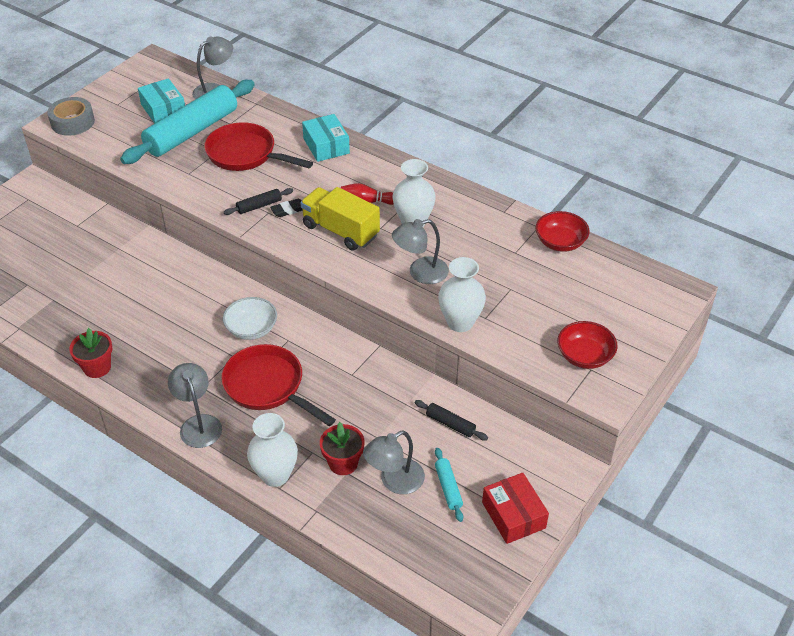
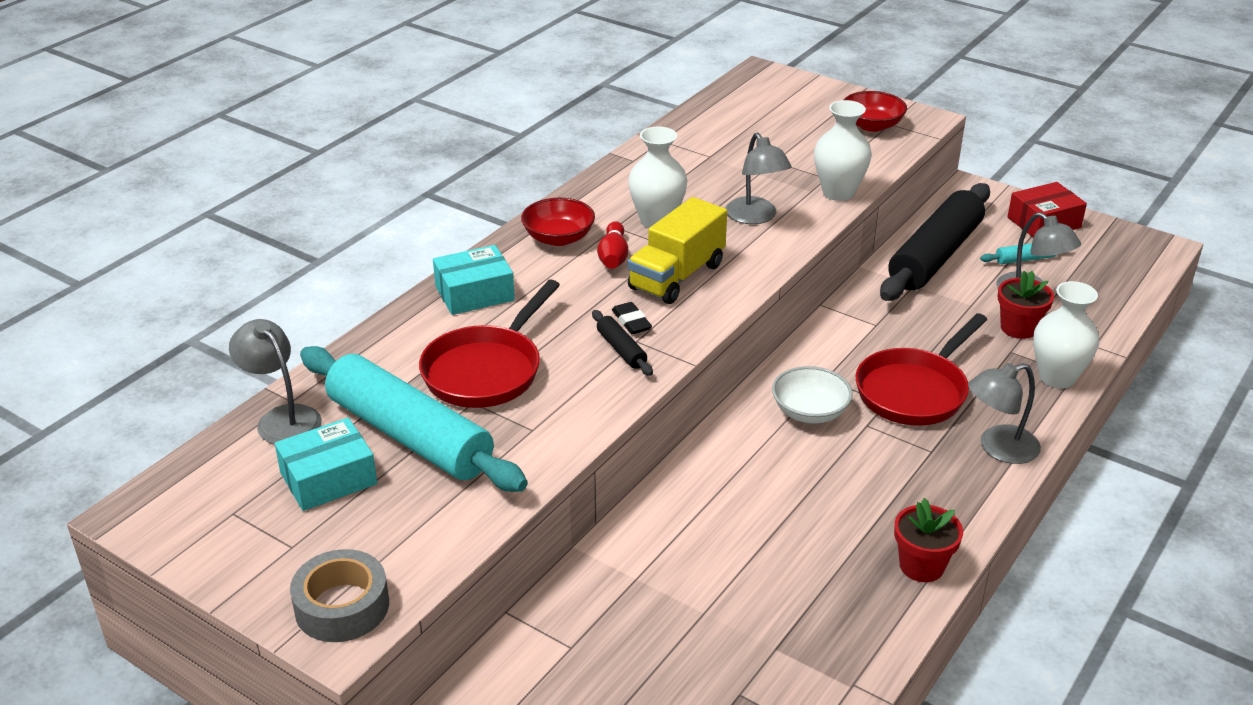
camera: 90 degrees left, 10 degrees down
black rolling pin [415,400,488,440] -> black rolling pin [880,183,990,301], size x2.47
red bowl [535,211,589,252] -> red bowl moved to [521,198,595,246]

